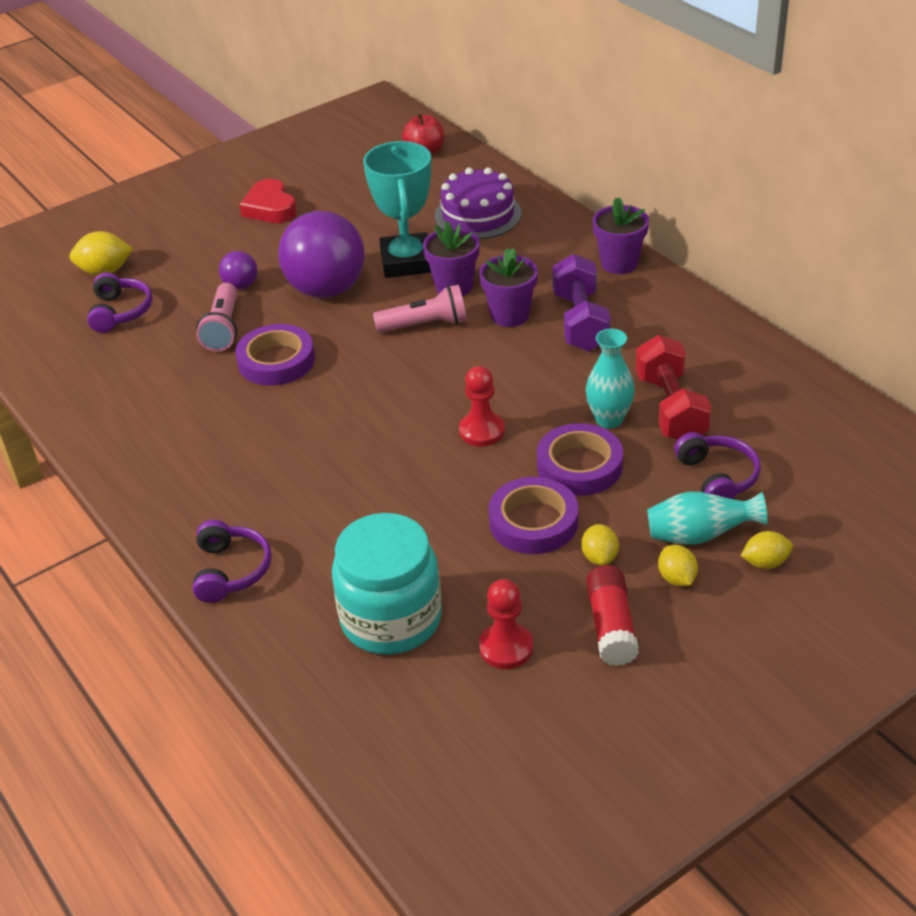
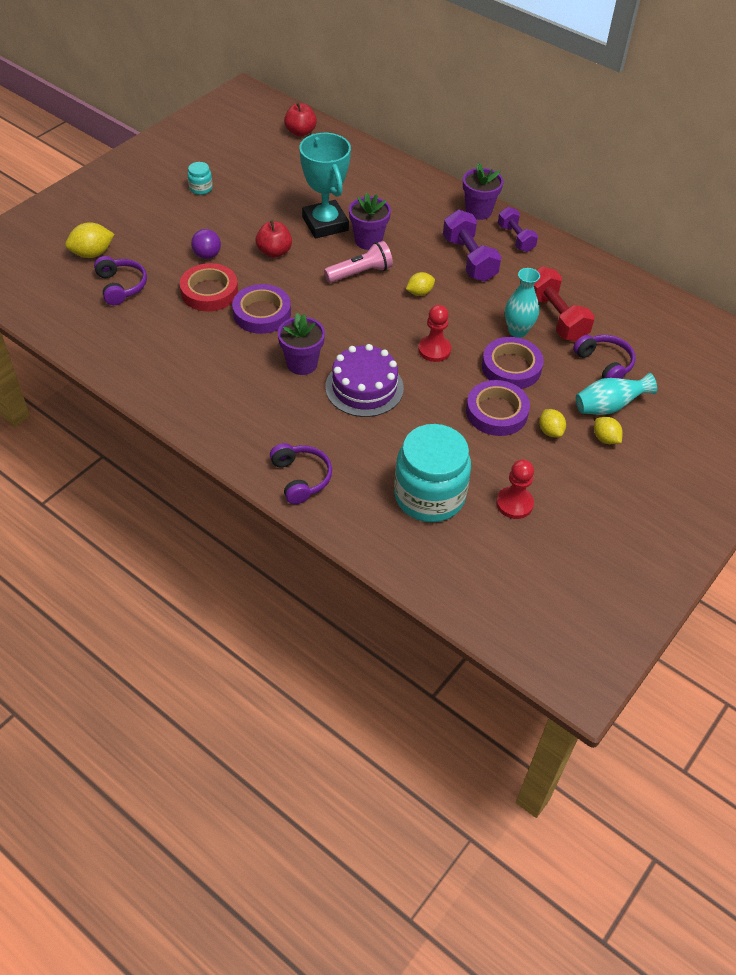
camera: 20 degrees left, 10 degrees up
pink flashlight [196,283,237,352] -> red tape [180,263,238,311]
red heart [240,179,297,223] -> turquoise jar [187,162,213,195]
purple ball [278,211,365,298] -> red apple [255,220,292,258]
purple cake [434,167,522,239] -> purple cake moved to [325,344,404,417]
purple flower pot [479,248,538,327] -> purple flower pot moved to [278,313,325,375]
red glue stick [586,565,639,666] -> none
yellow lemon [741,531,793,569] -> yellow lemon moved to [406,272,435,296]
none -> purple dumbbell [498,207,538,252]

